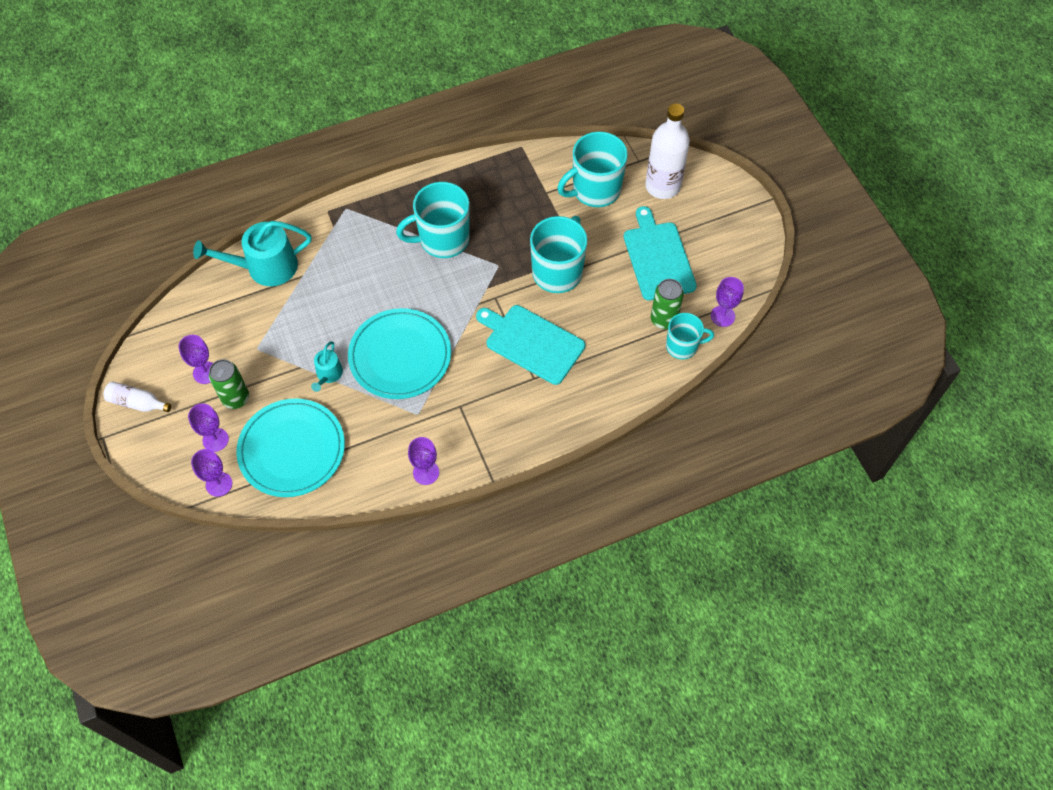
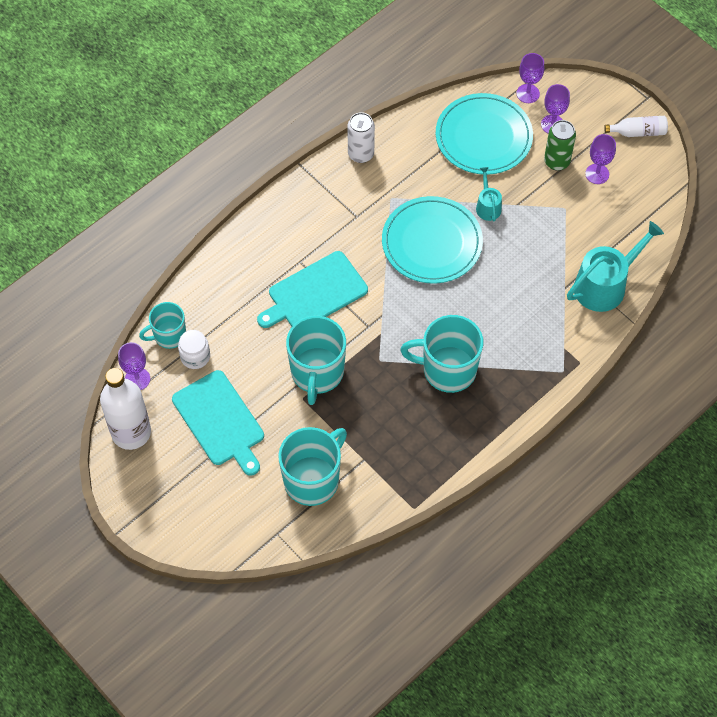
camera: 160 degrees right, 0 degrees up
turquoise mug [396,182,470,258] -> turquoise mug turned 135 degrees counterclockwise [400,315,483,393]
purple goblet [408,437,439,485] -> white can [347,112,375,163]
turquoise cutting board [476,305,585,385] -> turquoise cutting board turned 135 degrees clockwise [257,251,368,328]
white bottle [645,103,690,199] -> white bottle moved to [100,368,151,450]
green can [651,279,684,329] -> white jar [178,330,210,369]

